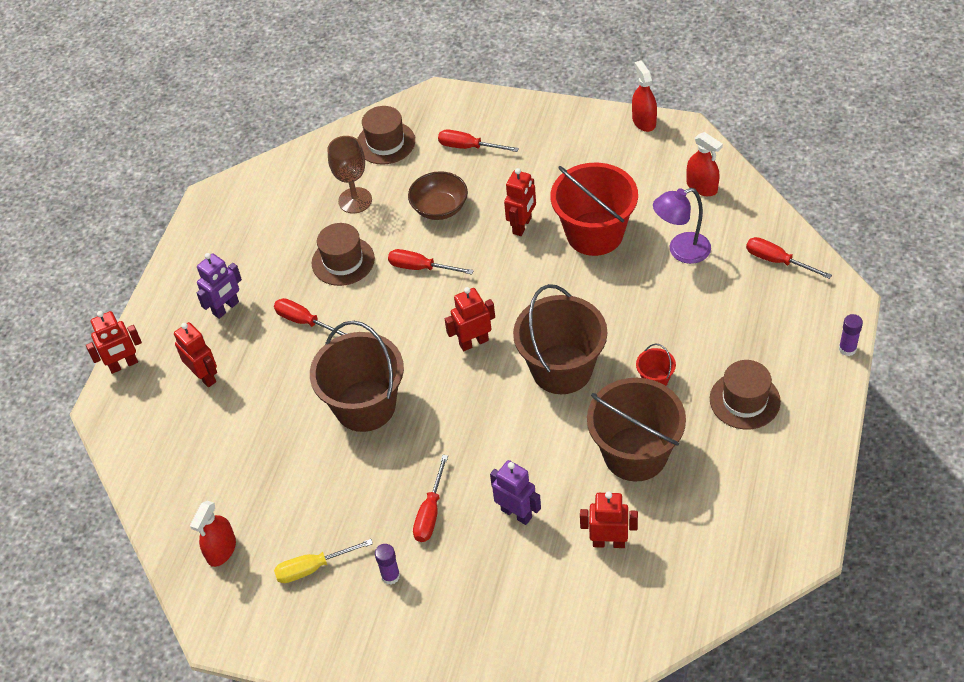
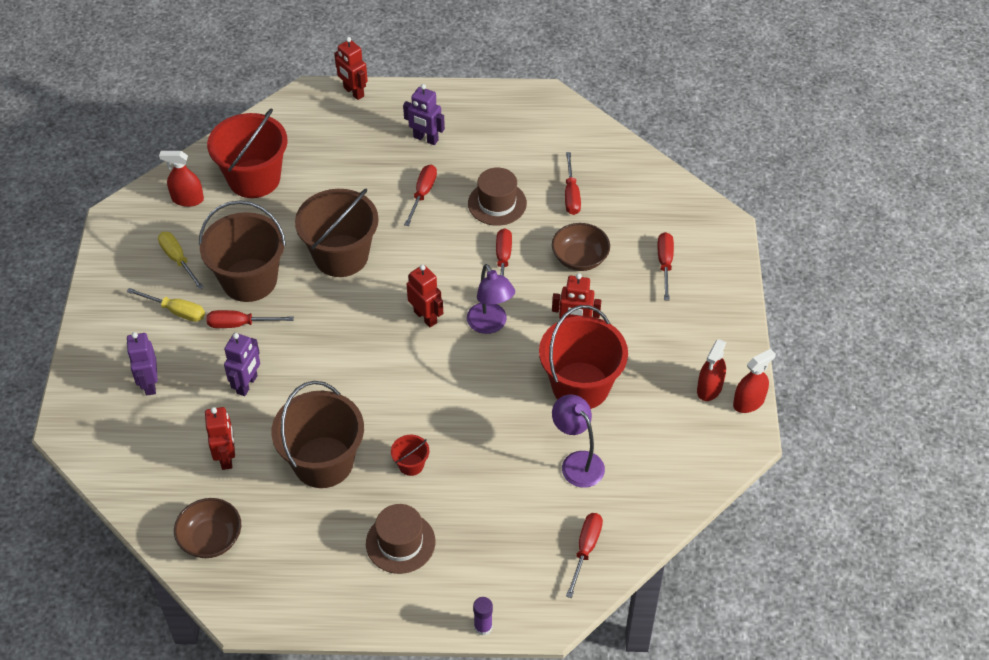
camera: 70 degrees right, 0 degrees up
red robot [174,322,217,387] -> none
brown goblet [327,136,372,213] -> red screwdriver [565,152,581,215]
brown hat [357,106,415,165] -> none
purple glue stick [375,544,400,585] -> yellow screwdriver [127,288,205,322]
brown bucket [513,284,607,394] -> brown bucket moved to [199,201,286,302]
red spray bottle [687,132,723,196] -> red spray bottle moved to [697,339,726,401]
none -> purple robot [126,332,158,396]
none -> brown bowl [174,498,241,558]
none -> red bucket [207,108,288,198]
none -> purple lamp [467,264,515,334]

